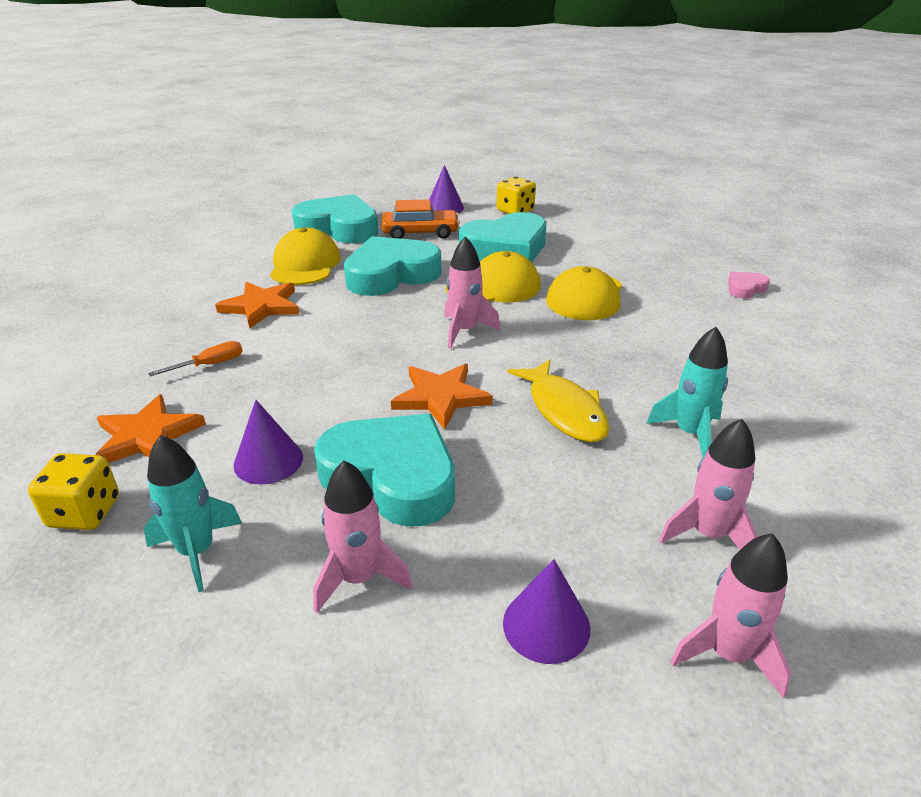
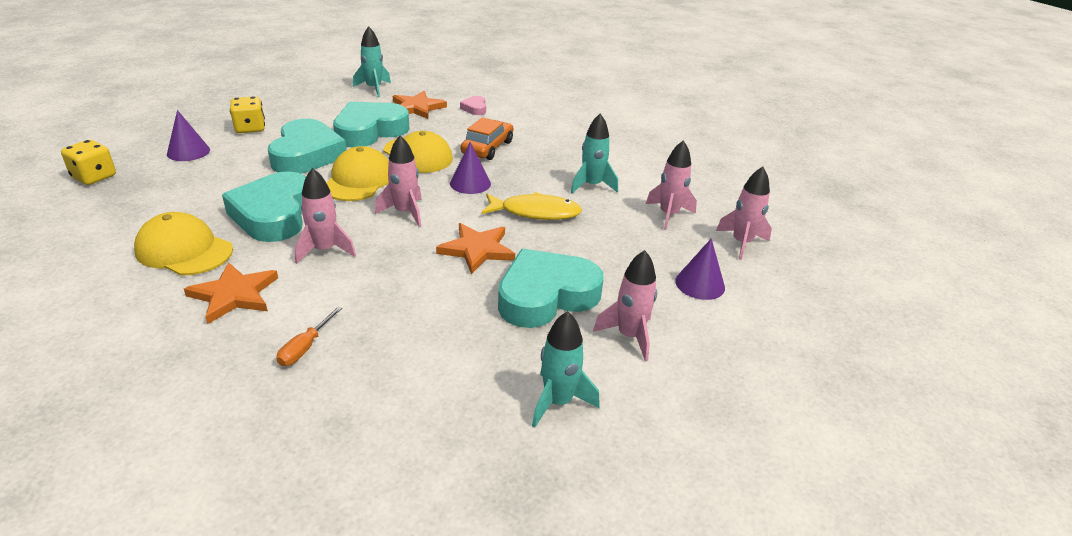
camera: 65 degrees left, 0 degrees up
yellow dice [28,453,119,530] -> yellow dice moved to [61,140,116,185]
orange star [95,394,206,463] -> orange star moved to [393,91,447,119]
orange screwdriver [148,341,243,376] -> orange screwdriver turned 150 degrees counterclockwise [276,307,342,366]
purple cone [233,400,303,485] -> purple cone moved to [450,142,491,194]
turquoise heart [292,194,378,243] -> turquoise heart moved to [333,102,410,148]
orange car [382,199,460,239] -> orange car moved to [461,117,513,160]
none -> pink rocket [295,168,356,264]
none -> turquoise rocket [353,26,391,97]

